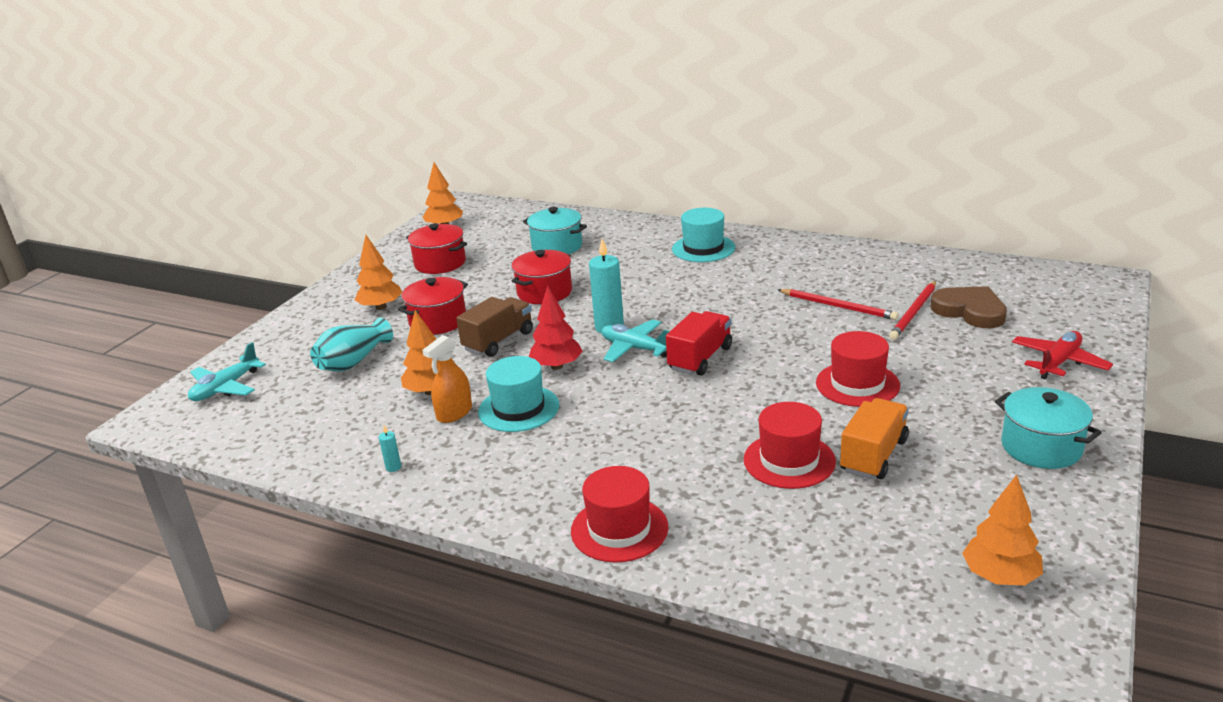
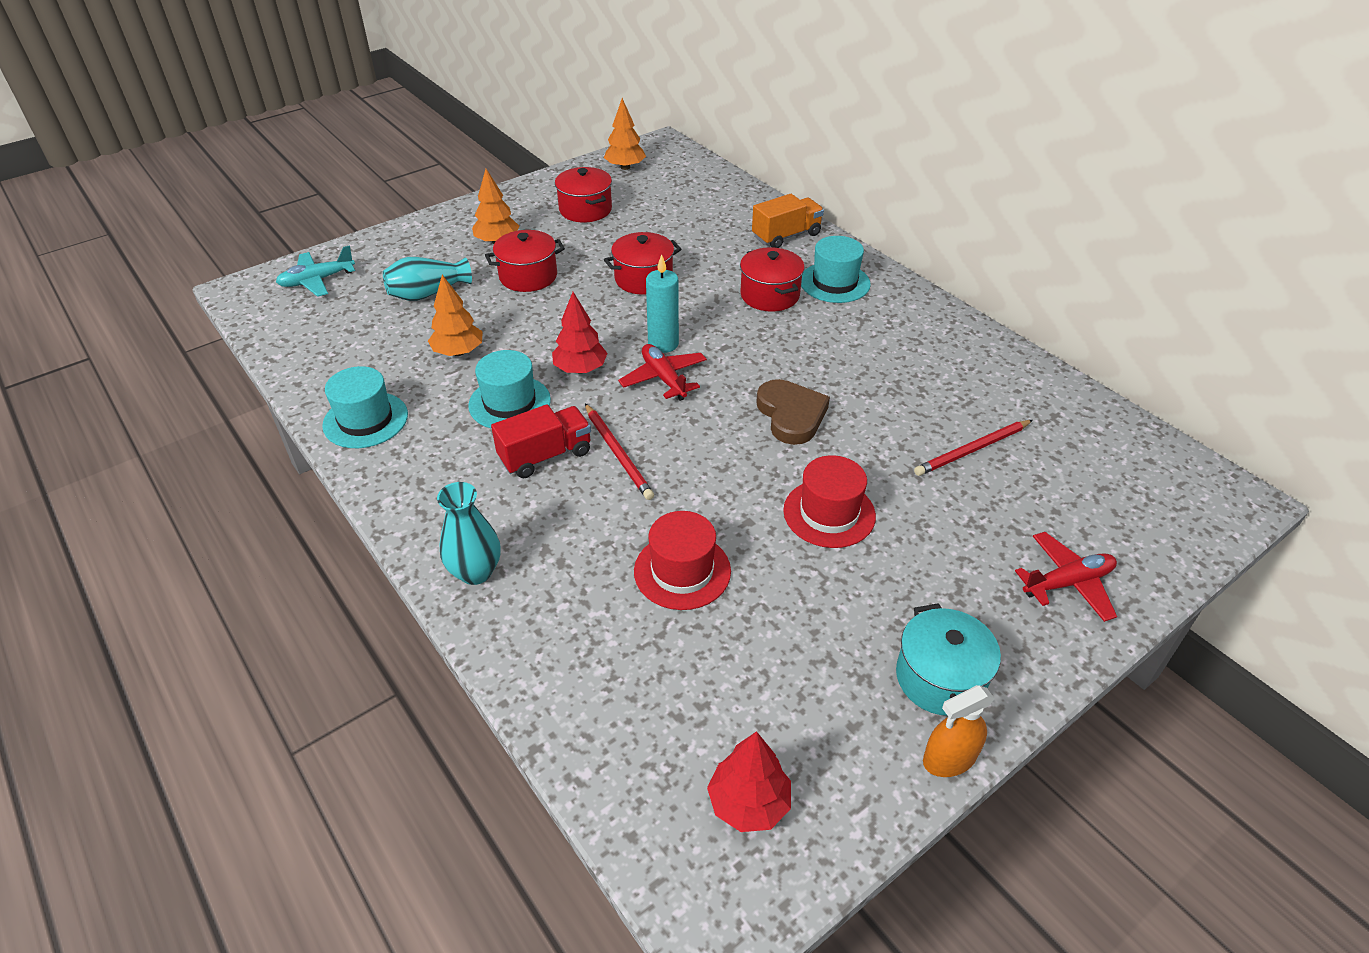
camera: 25 degrees right, 15 degrees up
turquoise candle [379,425,401,472] -> turquoise hat [322,366,408,448]
orange spray bottle [422,335,472,423] -> orange spray bottle moved to [923,685,995,777]
brown truck [456,297,533,357] -> none
turquoise pot [523,207,587,254] -> none
red hat [571,466,668,563] -> turquoise vase [437,482,501,585]
turquoise plane [601,319,670,362] -> red plane [618,344,707,401]
red truck [666,311,732,375] -> red truck moved to [491,404,591,478]
red pencil [777,289,898,320] -> red pencil moved to [585,404,654,500]
orange truck [840,398,909,479] -> orange truck moved to [752,194,824,248]
brown heart [931,286,1007,328] -> brown heart moved to [756,379,830,445]
orange tree [962,475,1043,585] -> red tree [707,731,791,832]
none -> red pot [740,247,805,312]

